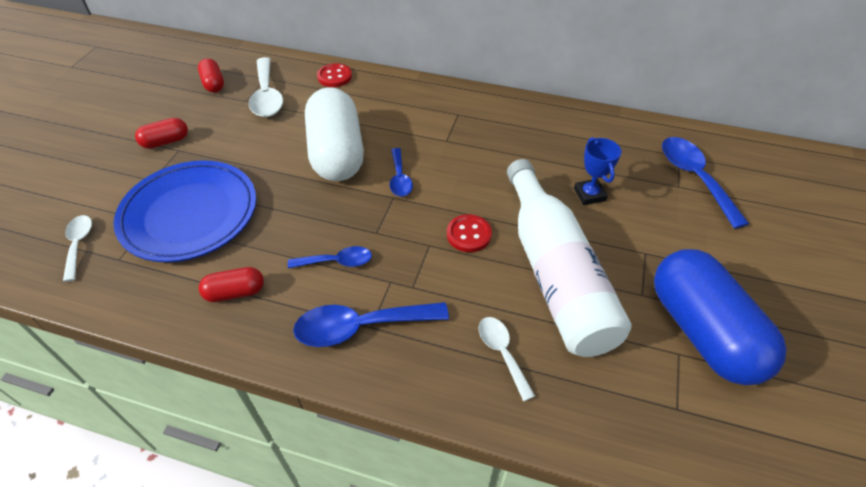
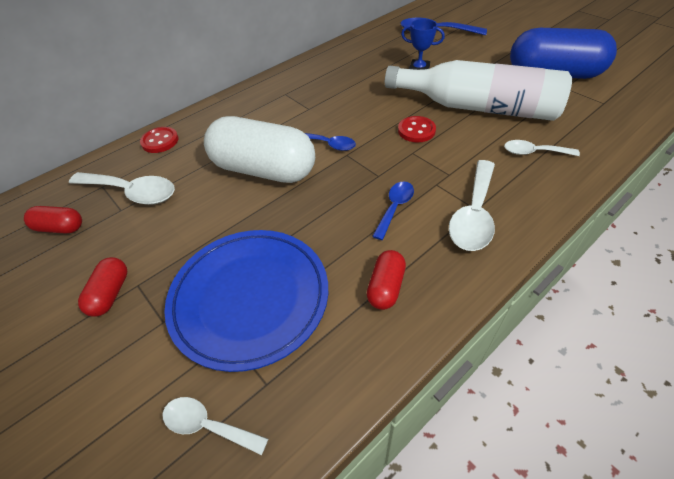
camera: 55 degrees left, 0 degrees up
blue spoon [293,302,449,347] -> white spoon [449,160,495,251]

